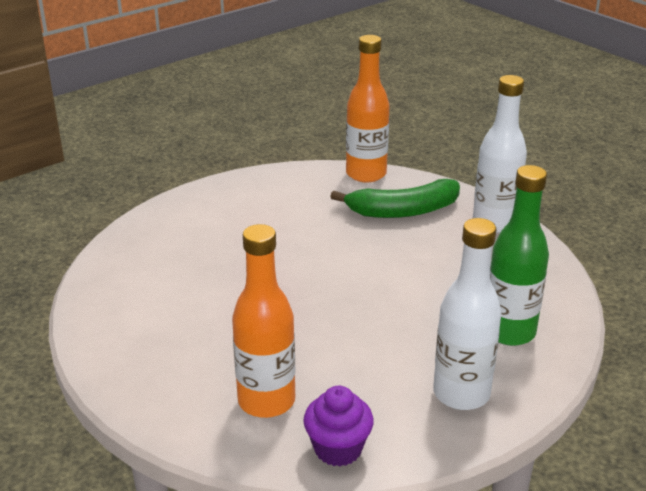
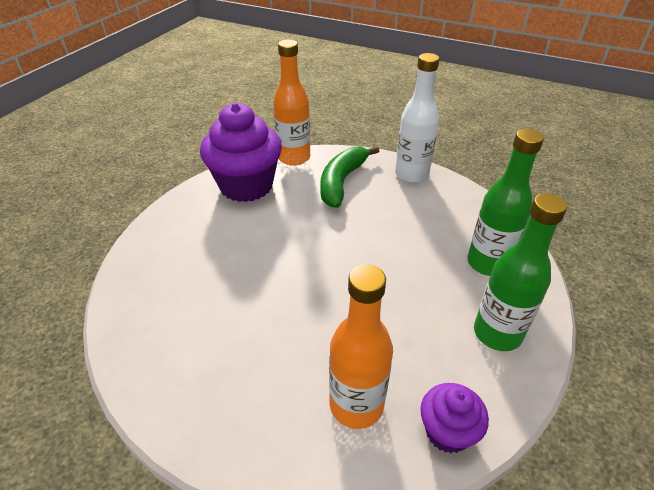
camera: 25 degrees left, 10 degrees up
green banana [330,179,460,218] -> green banana turned 150 degrees clockwise [320,146,379,208]
white bottle [433,218,502,410] -> green bottle [474,193,567,351]
none -> purple cupcake [200,103,282,202]

